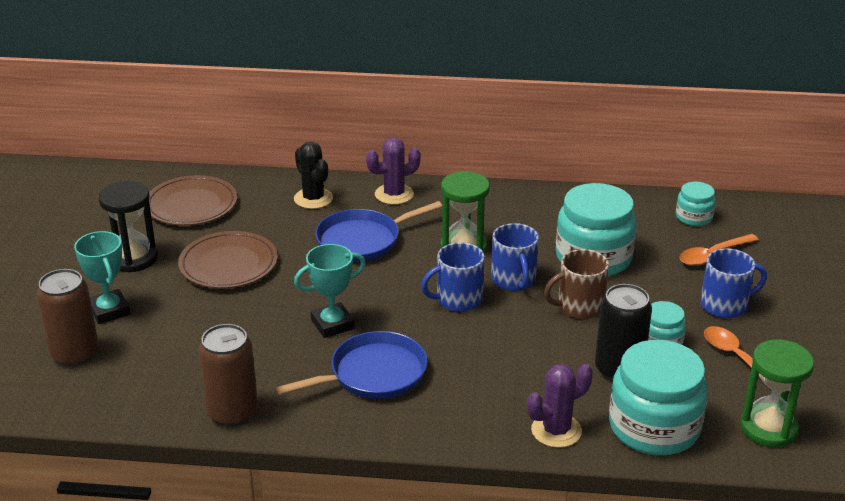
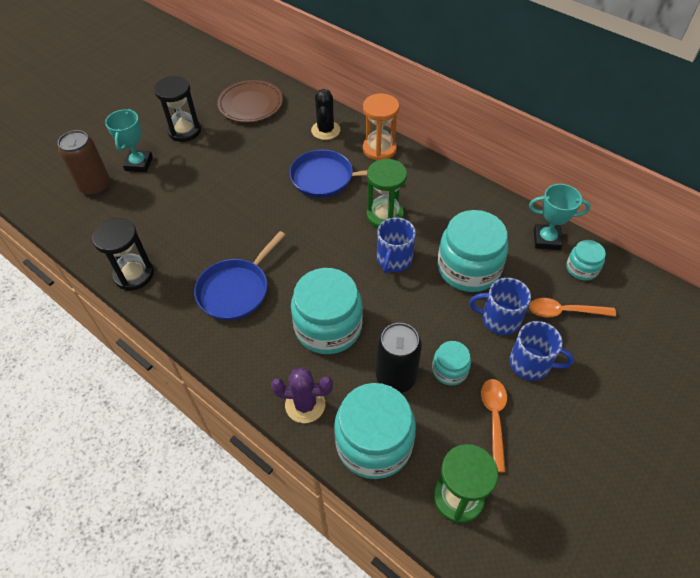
camera: 35 degrees right, 20 degrees up
brown plate [178,231,278,289] -> none
brown can [198,324,258,426] -> black hourglass [92,218,154,291]
blue pan [276,331,428,399] -> blue pan turned 120 degrees clockwise [194,231,285,320]
turquoise trophy [294,244,365,338] -> turquoise trophy moved to [529,184,591,250]
purple cactus [366,138,421,205] -> orange hourglass [363,93,399,161]
blue mug [421,242,485,312] -> blue mug moved to [469,278,531,335]
brown mug [544,249,609,319] -> none
none -> turquoise jar [291,268,363,354]

